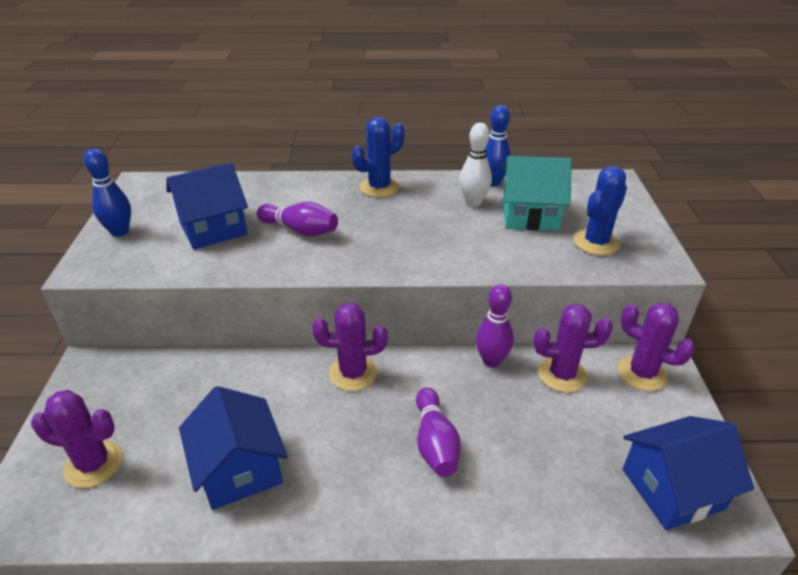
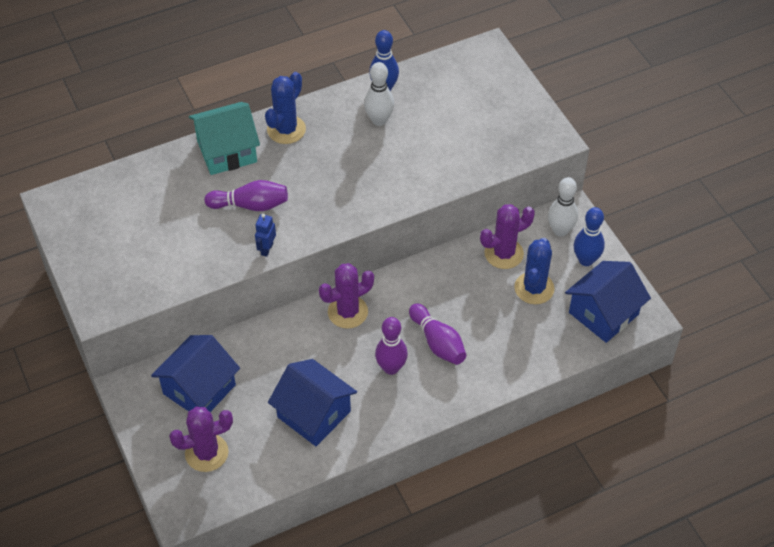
camera: 25 degrees left, 15 degrees up
blue bowling pin [84,148,131,237] -> blue bowling pin moved to [574,207,605,266]
blue house [166,162,248,250] -> blue house moved to [151,335,240,412]
purple bowling pin [476,284,514,367] -> purple bowling pin moved to [375,317,408,375]
turquoise house [502,156,572,231] -> turquoise house moved to [189,102,260,175]
blue cactus [574,166,627,255] -> blue cactus moved to [514,238,555,304]
purple cactus [618,302,695,391] -> white bowling pin [548,177,578,237]
none -> blue robot [255,214,276,257]

